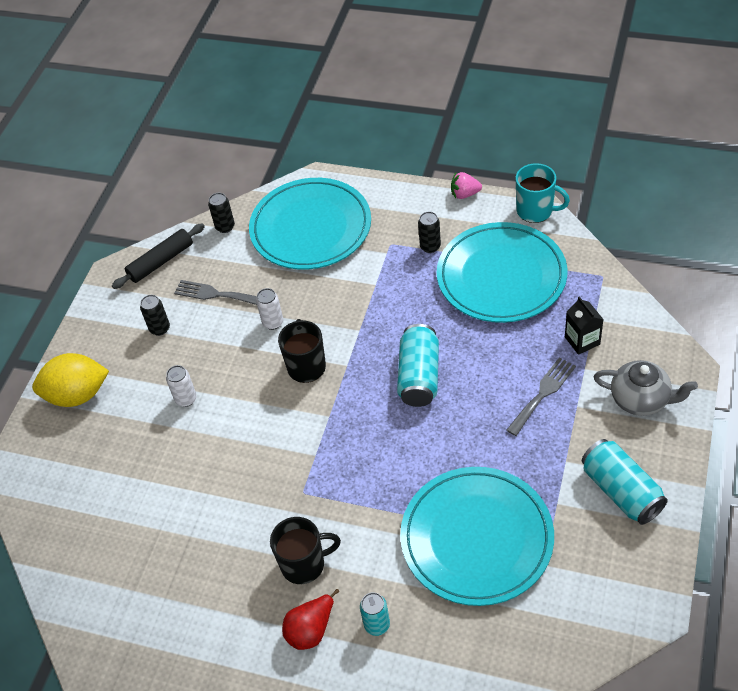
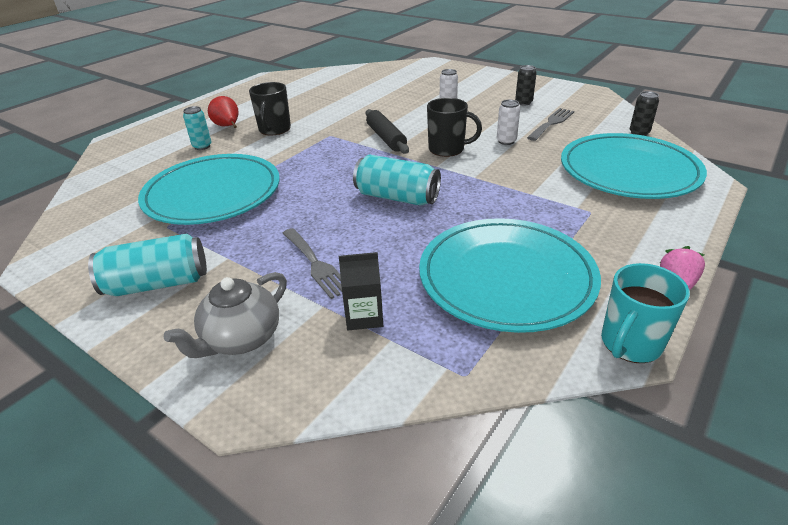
camera: 105 degrees right, 15 degrees down
yellow lemon [32,353,109,407] -> none
black rolling pin [112,223,205,289] -> black rolling pin moved to [365,109,409,154]
black can [418,212,441,253] -> none

